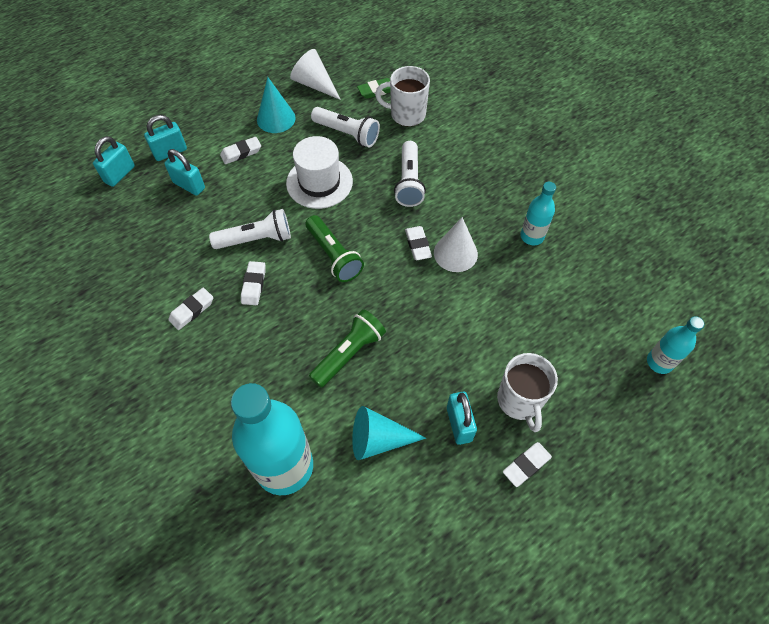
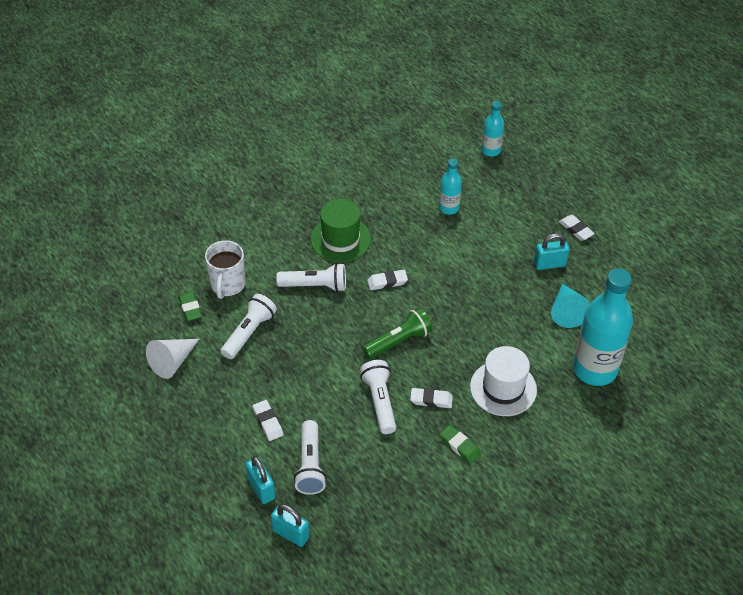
camera: 90 degrees left, 10 degrees down
turquoise padlock [164,149,205,196] -> white flashlight [294,420,327,495]
white eraser [168,288,213,330] -> green eraser [440,425,481,463]
turquoise cone [257,77,296,133] -> none
white hat [286,136,353,209] -> white hat moved to [470,346,537,416]
green flashlight [309,309,386,388] -> none
white cone [434,217,478,272] -> none
white mug [497,353,558,432] -> none
turquoise bottle [520,182,556,245] -> turquoise bottle moved to [439,158,462,215]
none -> green hat [311,199,371,262]

